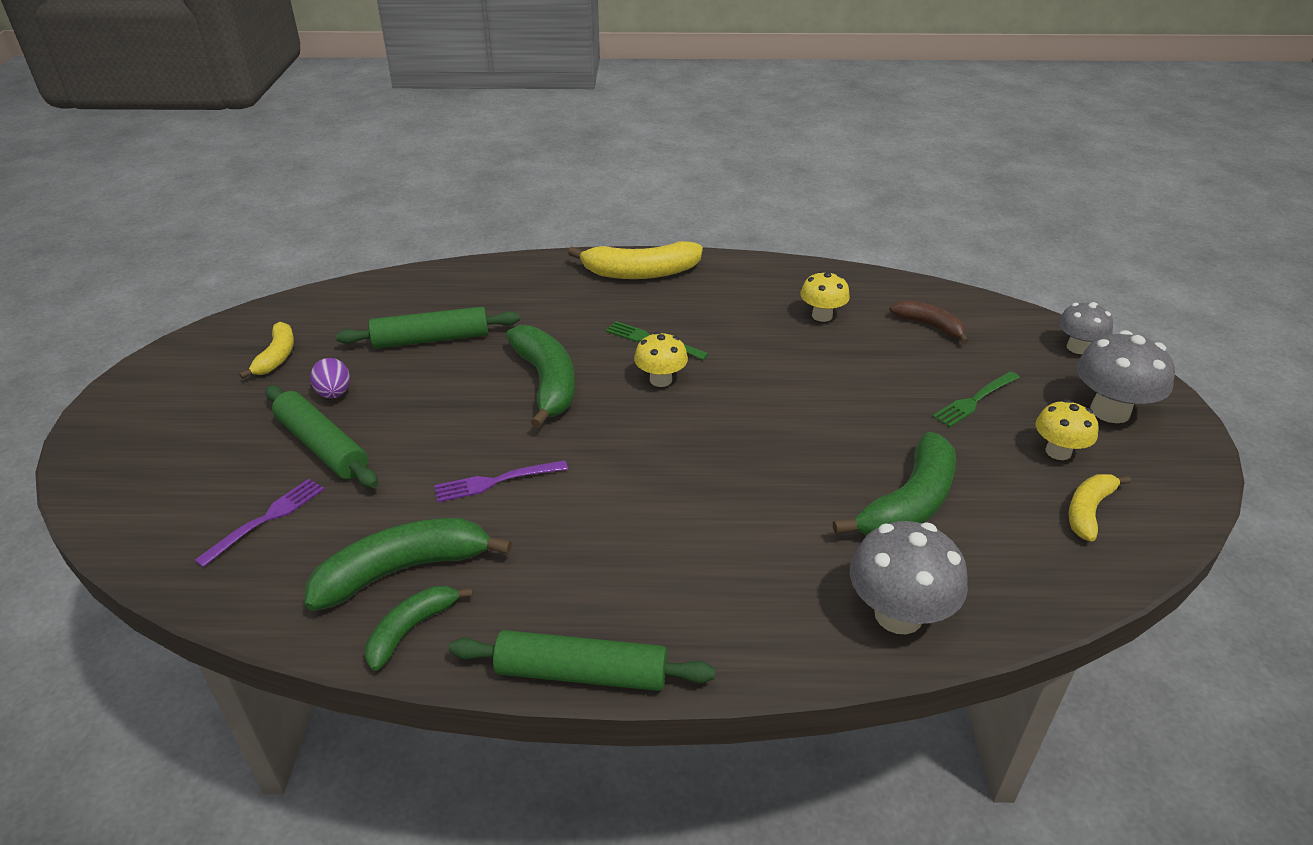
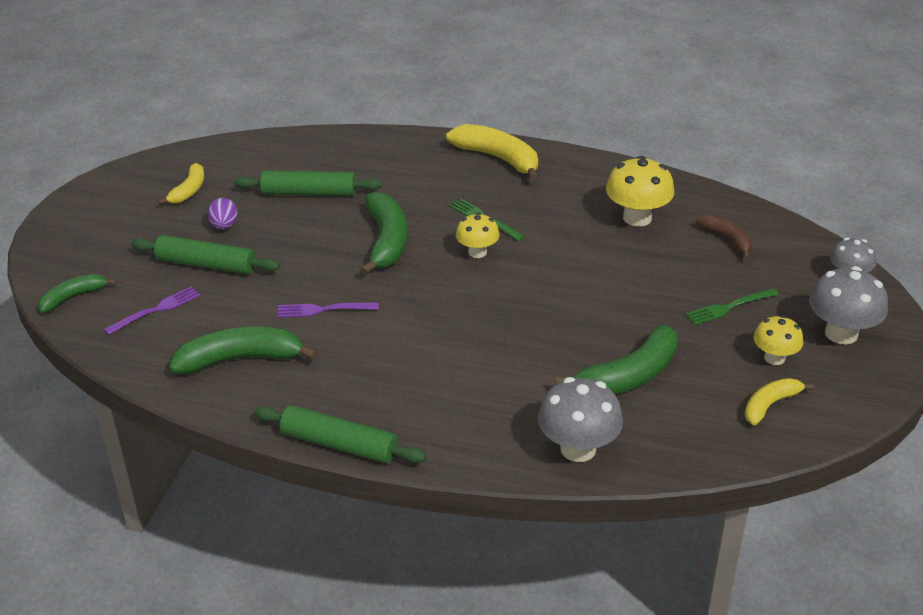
camera: 15 degrees right, 0 degrees up
green rolling pin [266,385,378,488] -> green rolling pin turned 45 degrees counterclockwise [131,235,280,274]
green banana [365,586,473,671] -> green banana moved to [38,274,117,313]
yellow banana [568,241,703,279] -> yellow banana turned 150 degrees counterclockwise [446,124,538,181]
yellow mushroom [800,271,850,322] -> yellow mushroom [606,156,674,227], size x1.59

